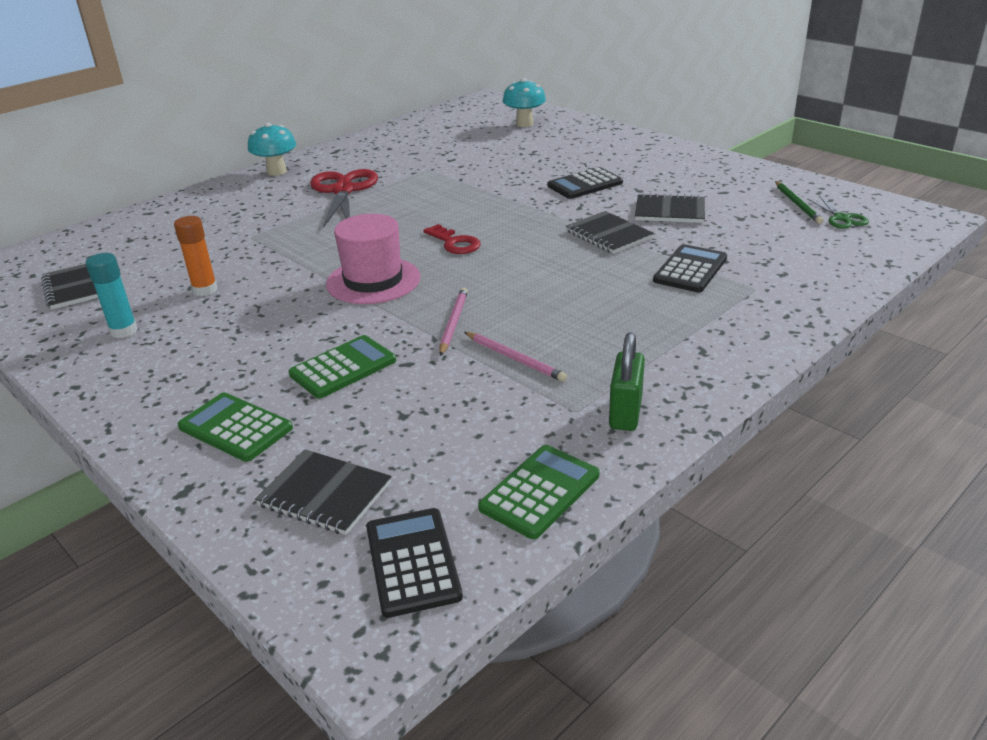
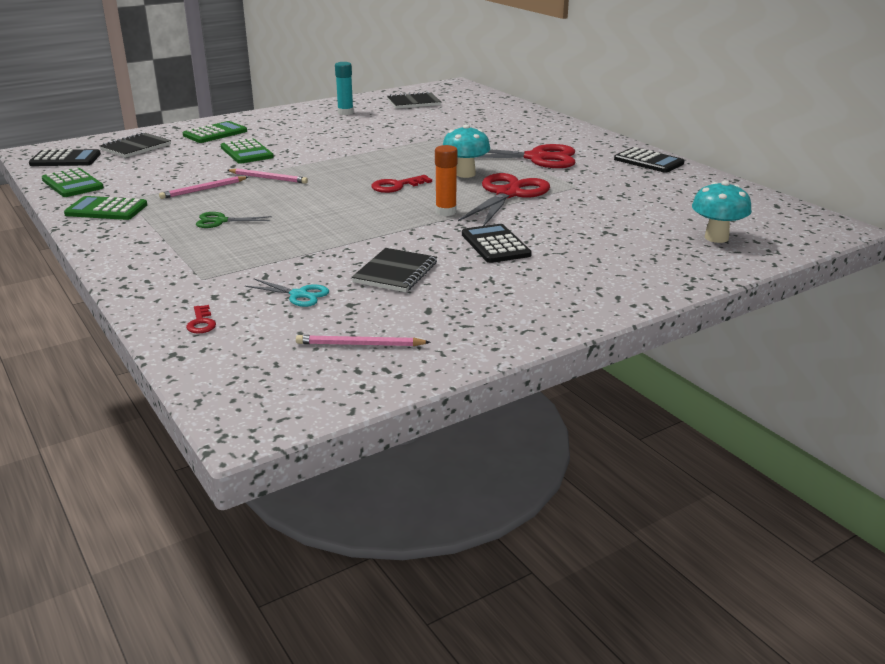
camera: 100 degrees right, 5 degrees down
orange glue stick [174,216,218,296] -> orange glue stick moved to [435,145,458,216]
turquoise mushroom [248,123,296,176] -> turquoise mushroom moved to [443,124,490,178]
pink hat [326,214,421,304] -> none
black notebook [566,211,654,254] -> none
green padlock [609,332,645,431] -> green calculator [64,196,147,220]
black calculator [653,244,727,293] -> black calculator moved to [614,147,685,173]
green pencil [775,181,824,224] -> pink pencil [296,335,431,346]
green scissors [807,196,869,229] -> green scissors moved to [196,212,272,228]
none -> red key [186,305,216,334]
none -> turquoise scissors [245,279,329,307]
none -> red scissors [458,173,550,226]

